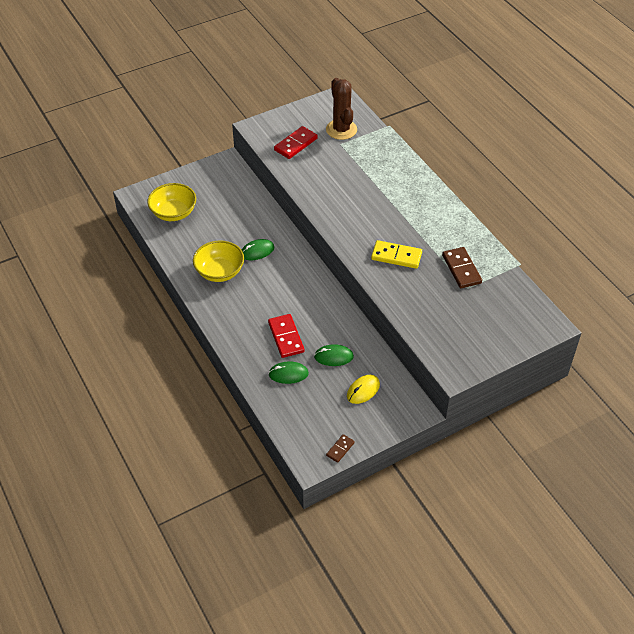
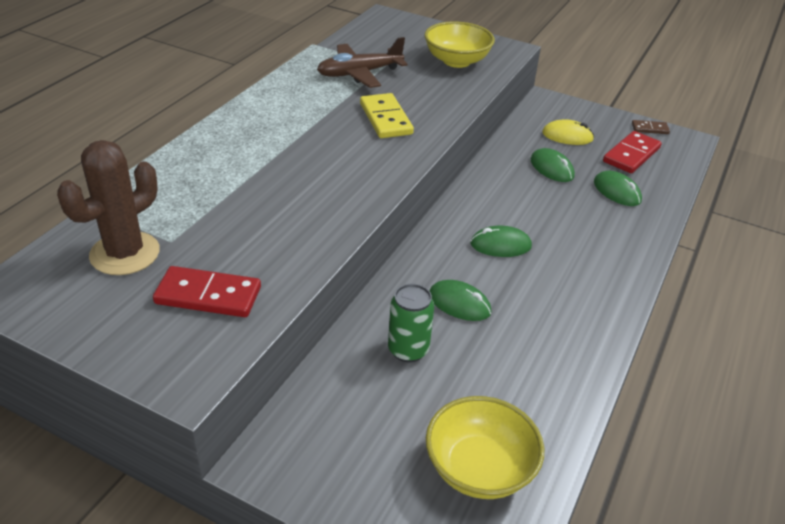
camera: 125 degrees left, 10 degrees down
yellow bowl [193,240,244,282] -> yellow bowl moved to [424,21,495,68]
red domino [268,314,305,358] -> red domino moved to [603,131,662,173]
brown domino [442,247,482,288] -> brown plane [317,37,407,88]
none -> green can [388,284,434,363]
none -> green mouse [470,226,532,257]

